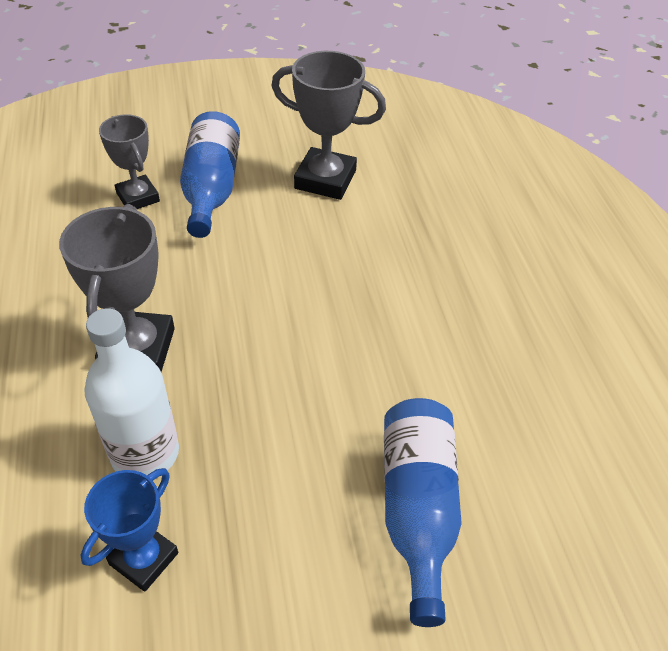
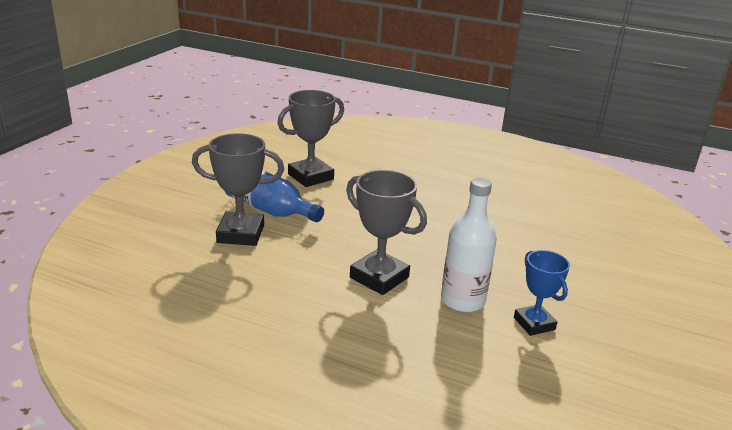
camera: 55 degrees left, 20 degrees down
grey trophy [99,114,160,209] -> grey trophy [192,133,284,246], size x1.54
blue bottle [384,398,462,627] -> none

